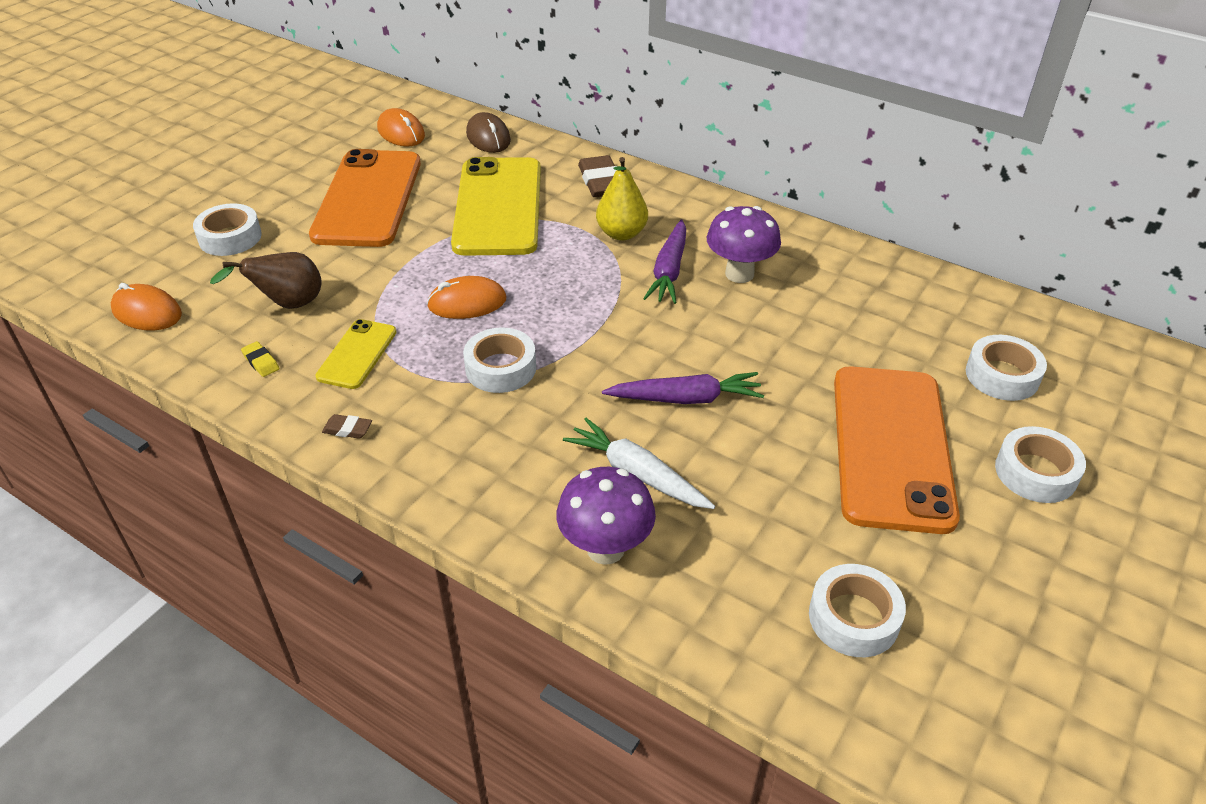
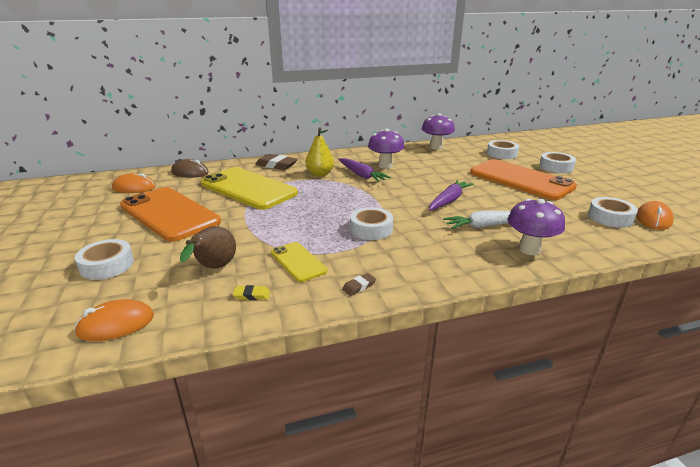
camera: 50 degrees left, 15 degrees down
orange mouse [427,276,506,319] -> orange mouse moved to [636,201,673,230]
none -> purple mushroom [422,113,455,150]

